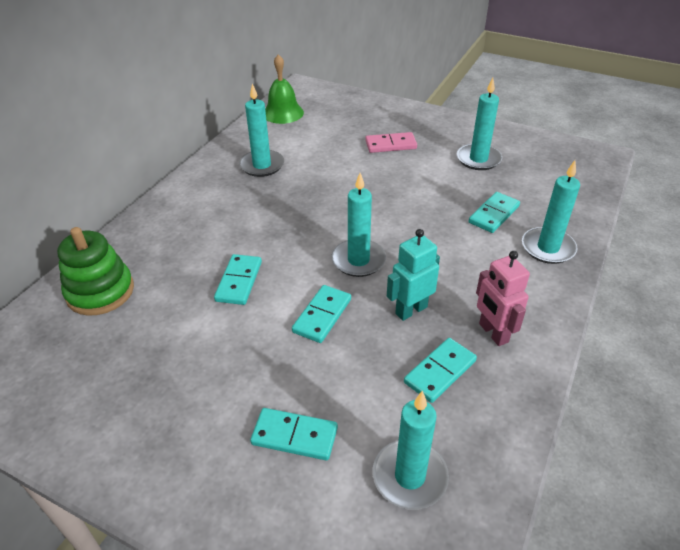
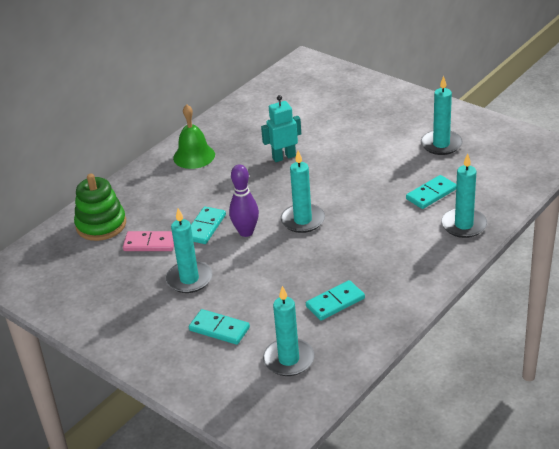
camera: 15 degrees right, 5 degrees down
turquoise candle [239,83,284,177] -> turquoise candle moved to [166,208,213,293]
green bell [265,54,304,124] -> green bell moved to [173,104,215,169]
turquoise domino [292,285,351,343] -> none
pink domino [365,132,417,153] -> pink domino moved to [123,231,174,251]
turquoise robot [387,229,440,321] -> turquoise robot moved to [261,95,301,162]
pink robot [476,251,530,346] -> none
none -> purple bowling pin [229,164,259,237]

